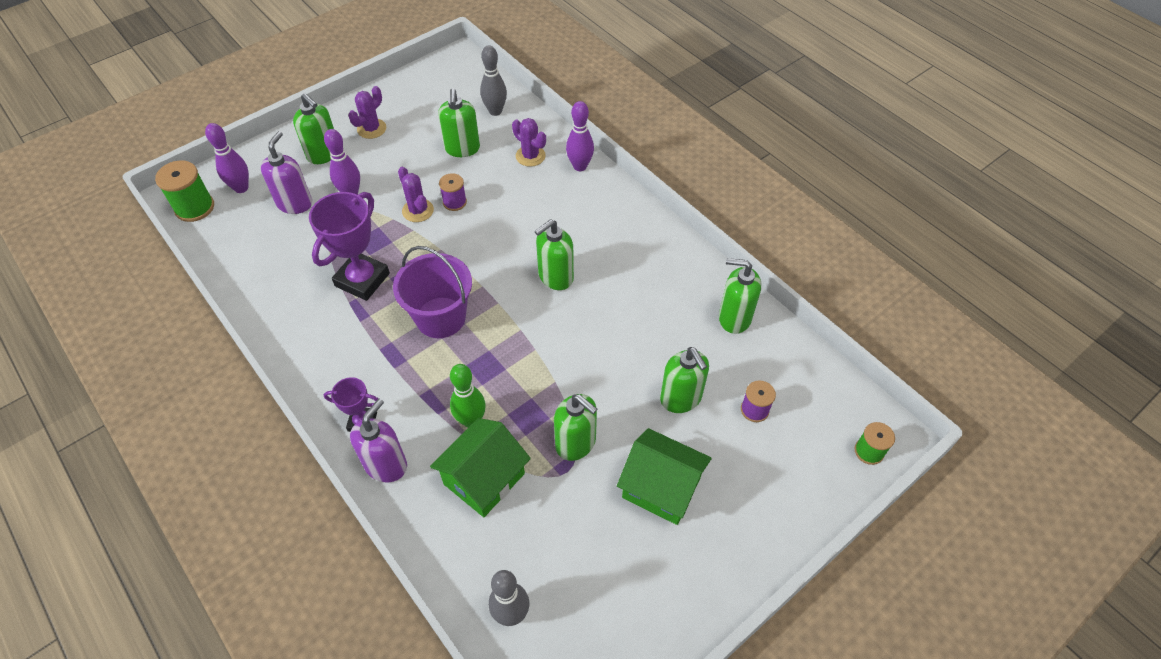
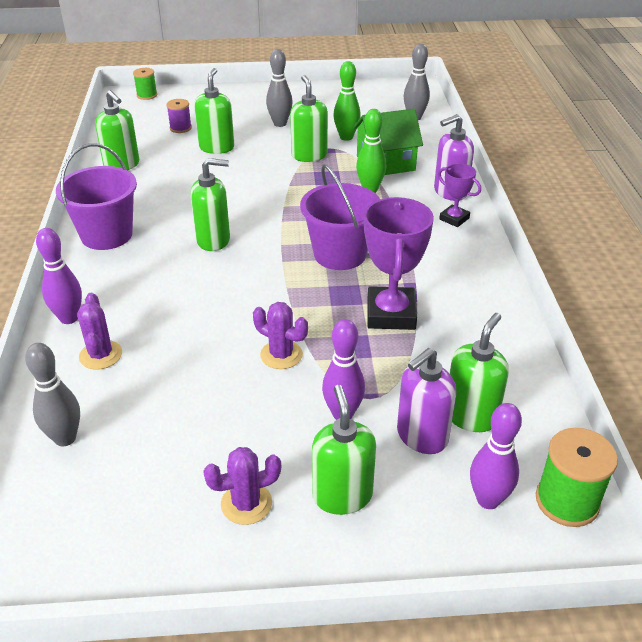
camera: 145 degrees left, 15 degrees down
purple trophy [309,192,390,301] -> purple trophy turned 60 degrees counterclockwise [364,197,434,330]
purple cactus [398,167,434,222] -> purple cactus turned 60 degrees counterclockwise [253,302,308,369]
green soap dispenser [438,88,480,157] -> green soap dispenser moved to [450,313,509,432]
purple spool [439,173,467,211] -> none
green house [617,428,712,525] -> grey bowling pin [266,49,293,127]
none -> purple bucket [56,143,137,250]
none -> green bowling pin [333,61,361,141]

